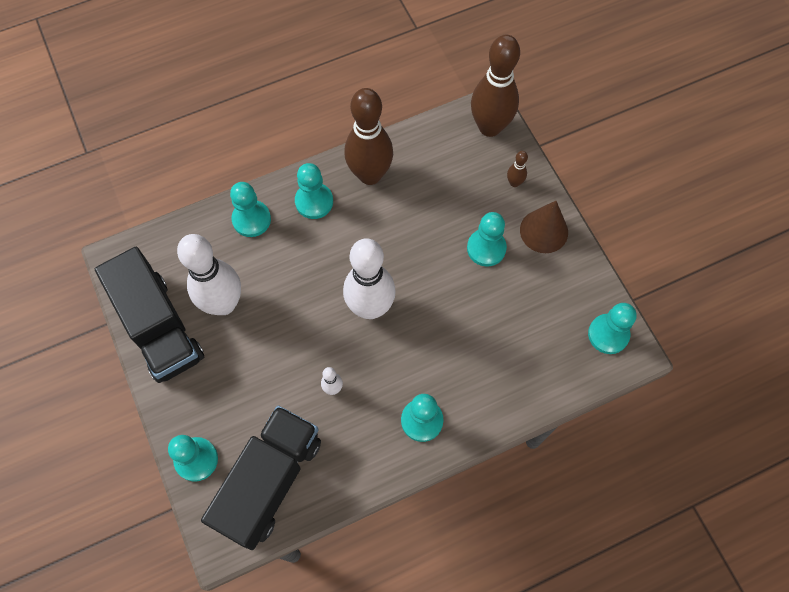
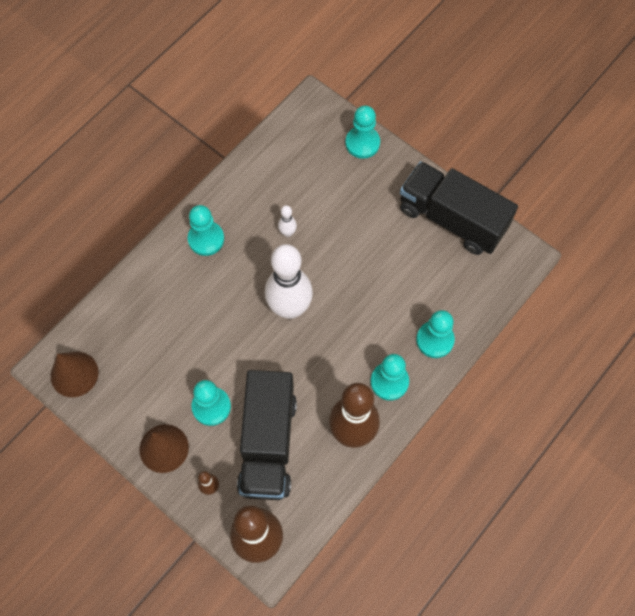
camera: 155 degrees right, 0 degrees up
white bowling pin [177,234,241,315] -> none
black truck [201,406,321,550] -> black truck moved to [237,370,297,500]
turquoise pawn [588,303,636,354] -> brown cone [51,352,99,397]

